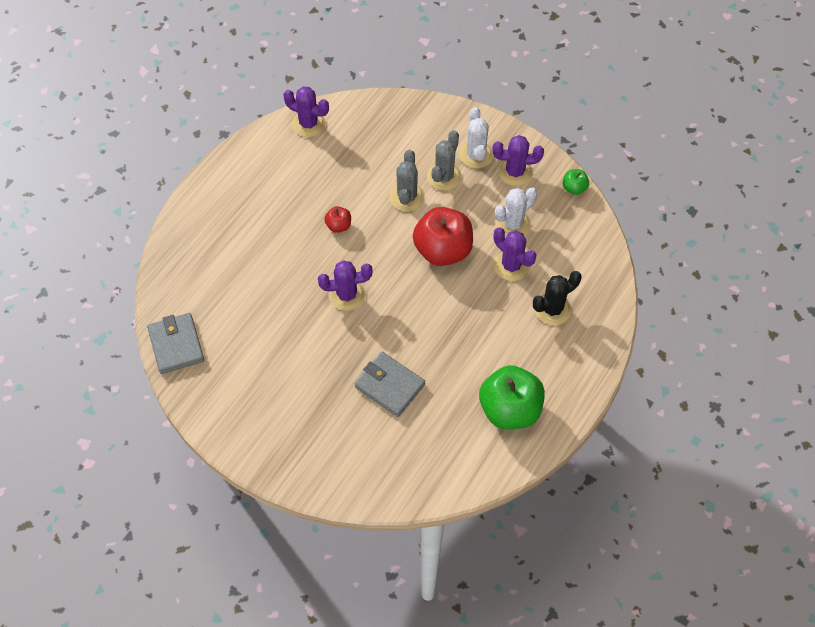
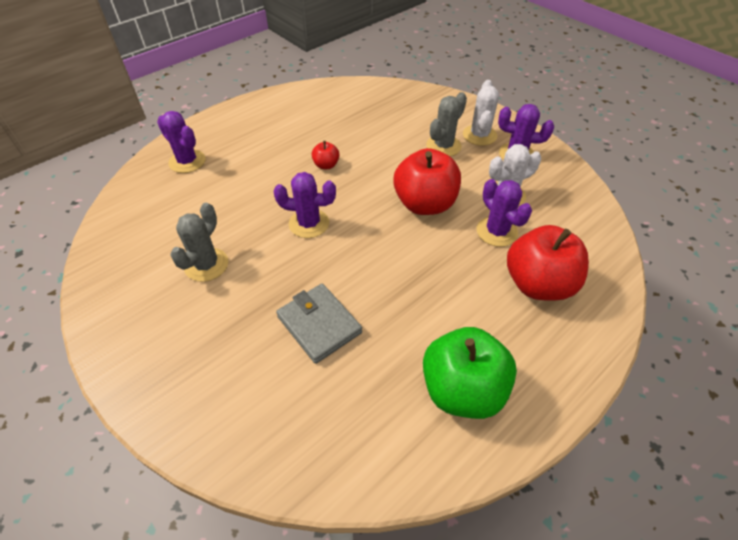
camera: 15 degrees right, 10 degrees down
grey wallet [147,313,204,374] -> none
purple cactus [283,87,329,137] -> purple cactus moved to [157,111,205,173]
grey cactus [390,150,425,212] -> grey cactus moved to [170,203,228,282]
black cactus [533,271,582,325] -> red apple [507,225,589,301]
green apple [563,169,589,195] -> none

